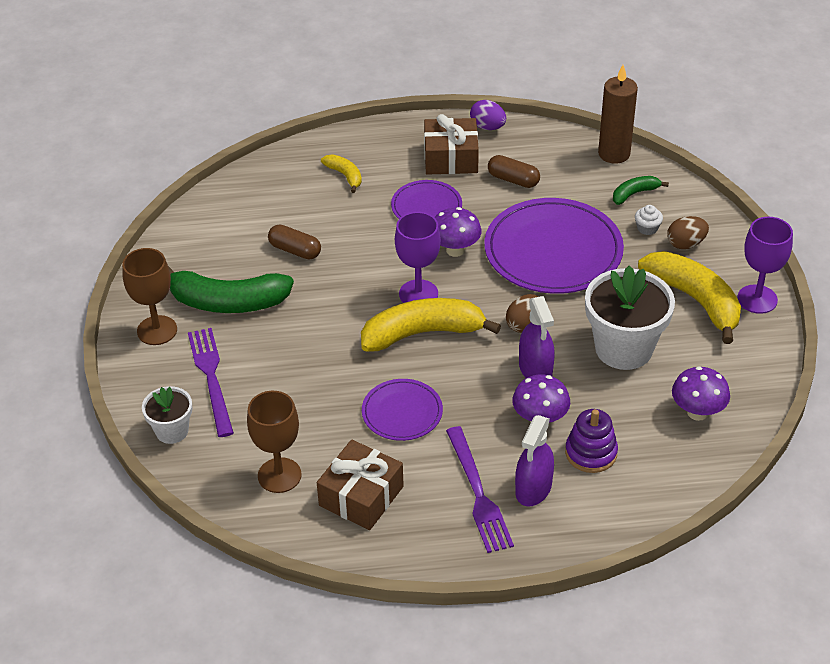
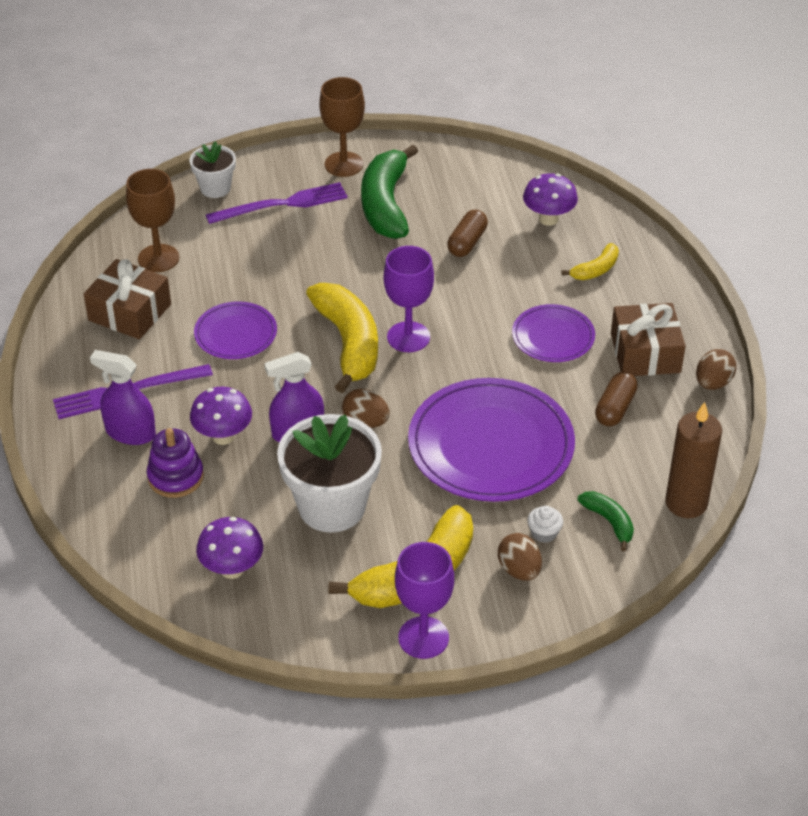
camera: 85 degrees right, 0 degrees up
purple mushroom [434,207,481,257] -> purple mushroom moved to [523,173,578,226]
purple egg [470,100,506,130] -> brown egg [696,349,736,390]

